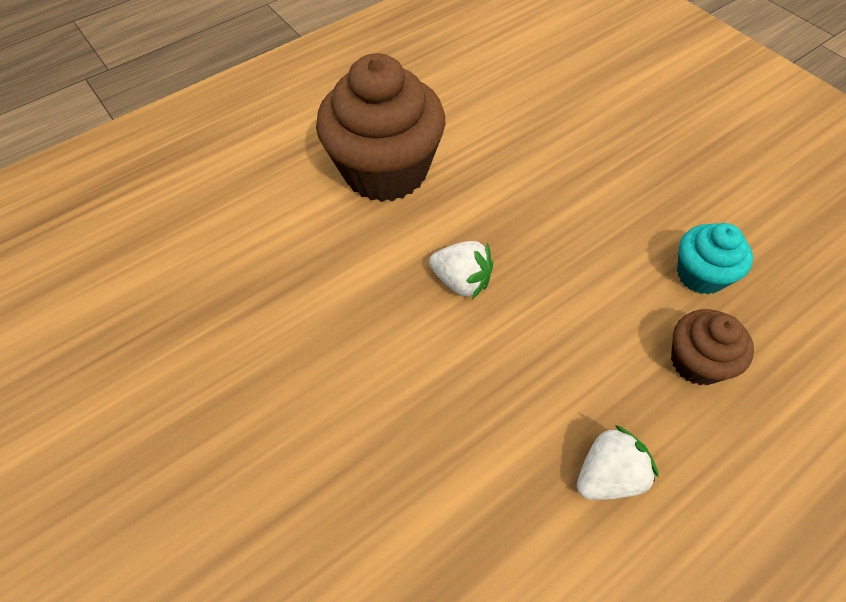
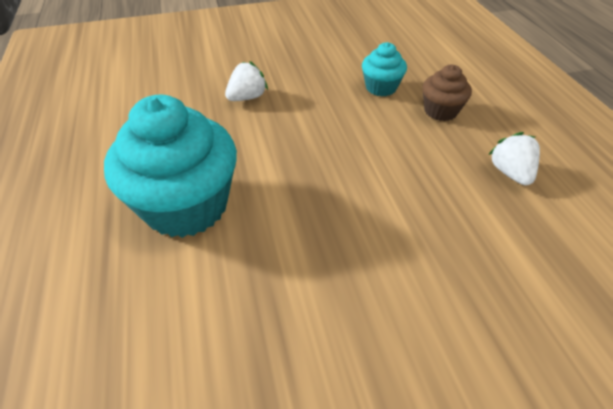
camera: 70 degrees left, 10 degrees down
brown cupcake [316,53,445,202] -> turquoise cupcake [104,95,237,238]
white strawberry [429,241,493,299] -> white strawberry moved to [225,61,268,101]

